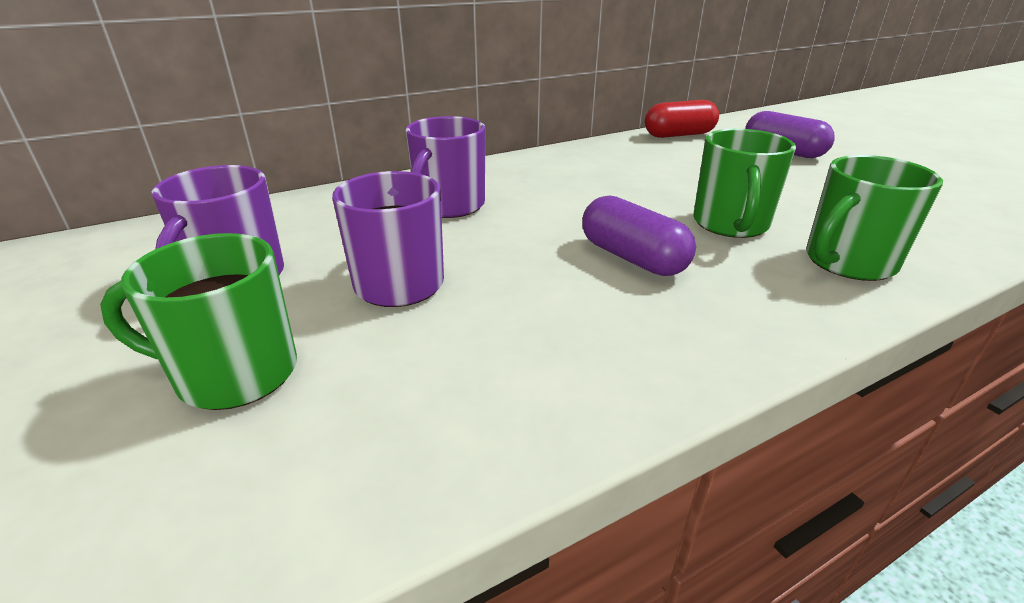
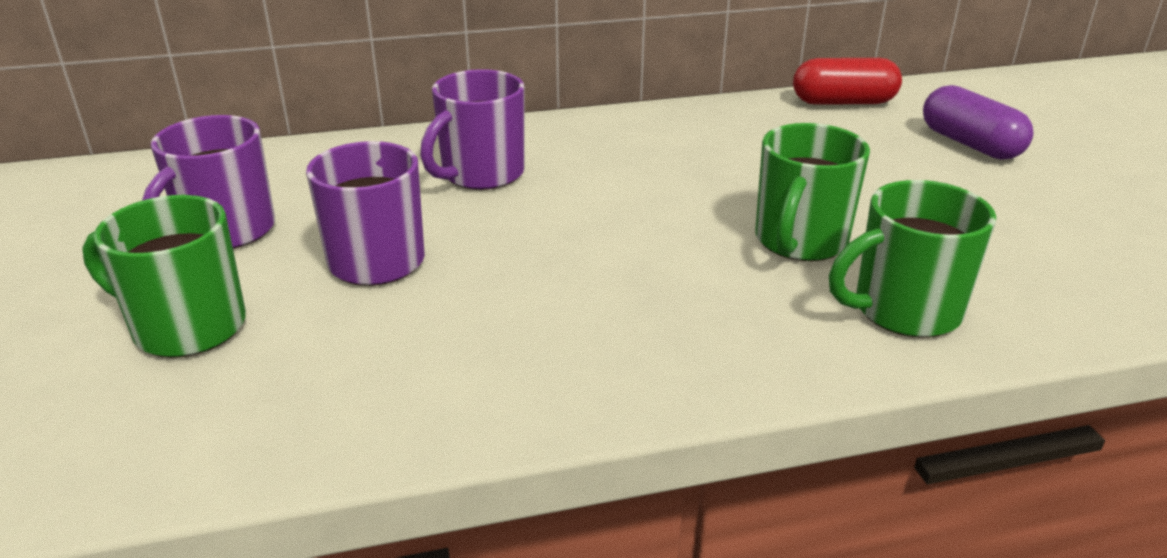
camera: 15 degrees right, 0 degrees up
purple capsule [582,195,696,276] -> none

